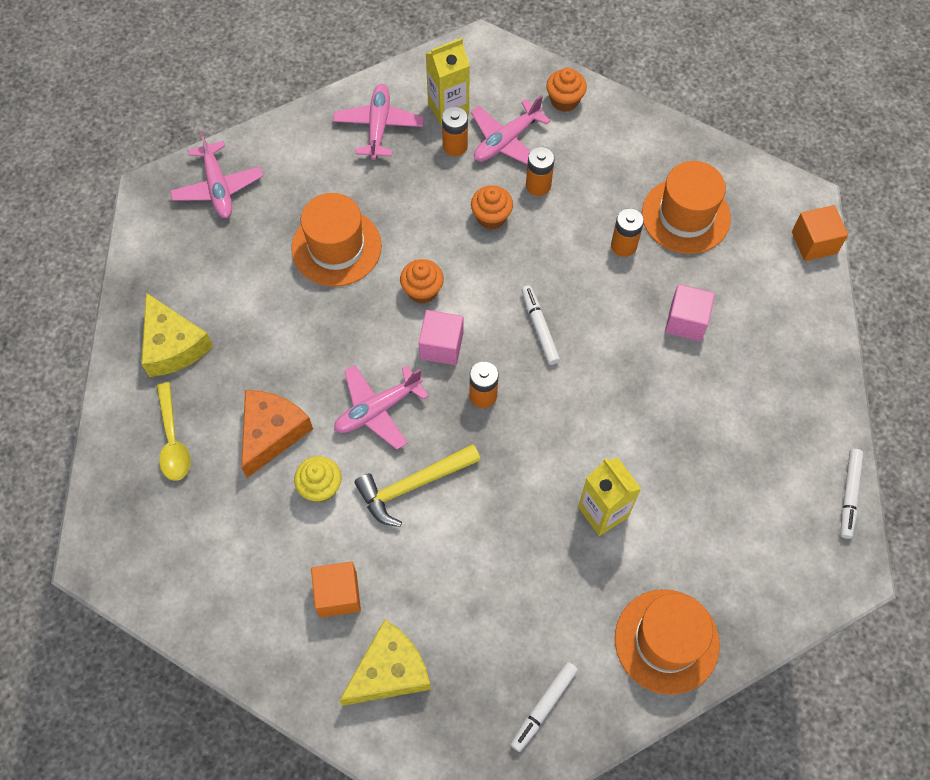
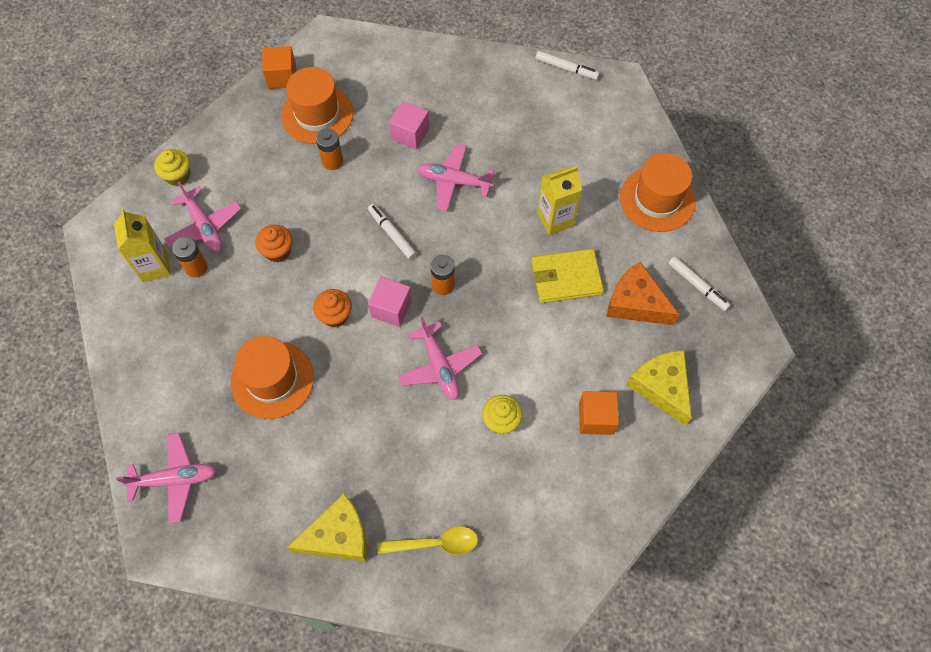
camera: 80 degrees left, 0 degrees up
orange cheese [241,390,313,478] -> orange cheese moved to [606,262,680,325]
pink plane [333,84,424,160] -> pink plane moved to [417,144,494,211]
yellow hammer [354,444,481,527] -> none
white marker [521,286,560,365] -> white marker turned 60 degrees clockwise [368,204,417,260]
orange battery [526,147,555,196] -> none
orange cupcake [546,68,587,112] -> yellow cupcake [154,149,190,186]
orange cube [792,205,848,261] -> orange cube moved to [262,46,296,89]
none -> yellow wallet [531,249,604,303]

